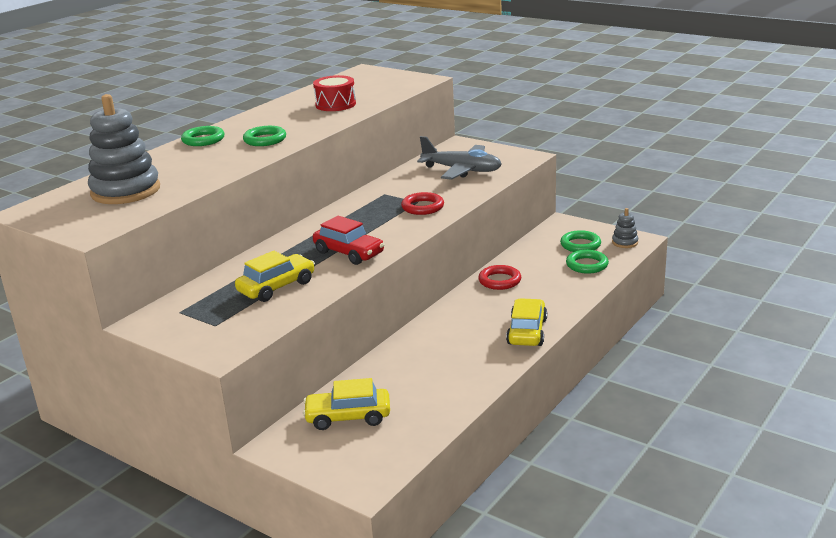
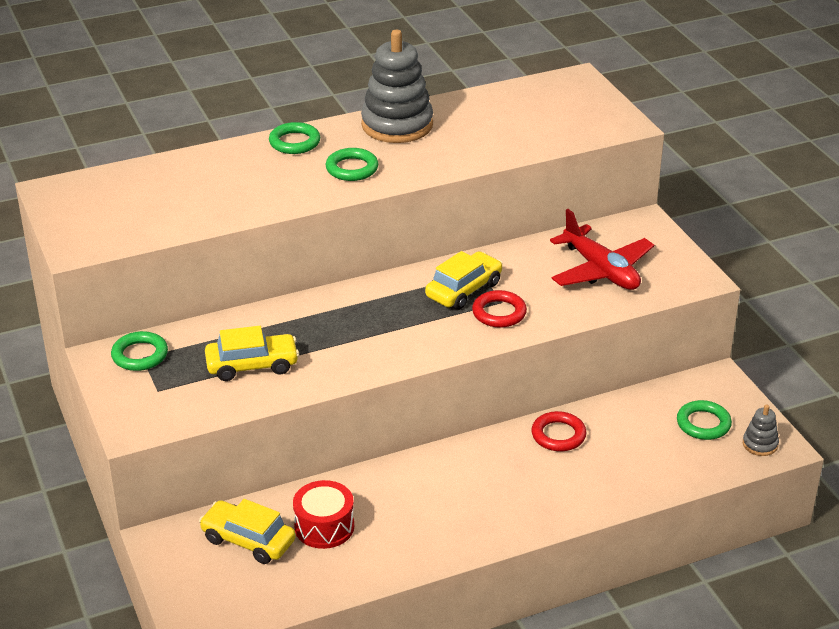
camera: 30 degrees right, 10 degrees up
grey stacking toy [88,94,160,204] -> grey stacking toy moved to [361,30,433,143]
red drum [313,75,356,111] -> red drum moved to [293,480,354,549]
red car [313,216,385,265] -> none
grey plane [417,136,502,180] -> red plane [550,209,654,290]
yellow car [506,298,547,346] -> yellow car moved to [425,251,503,310]
green ring [566,250,609,274] -> green ring moved to [111,331,168,371]

